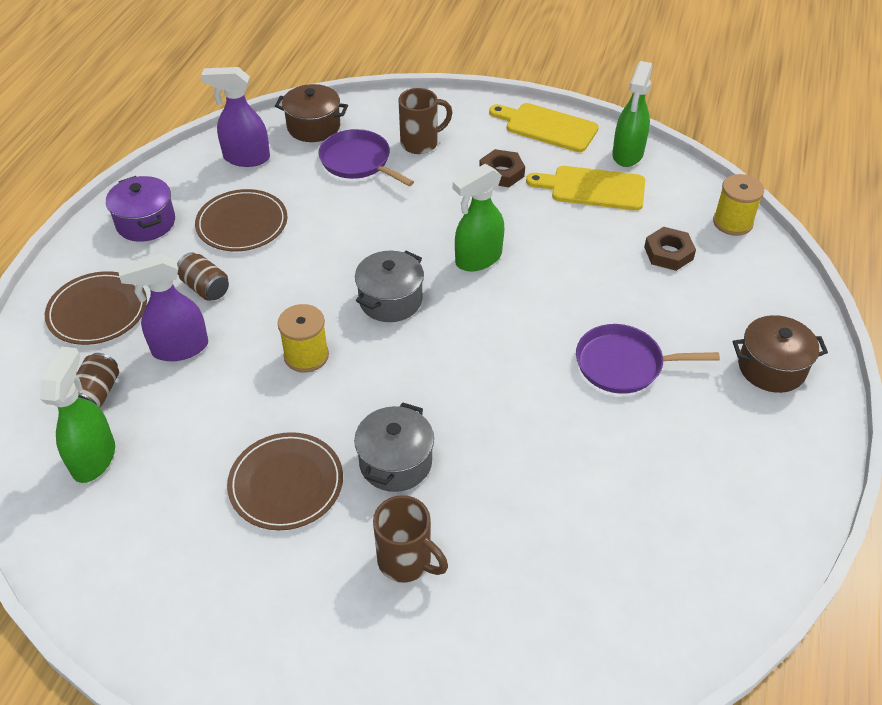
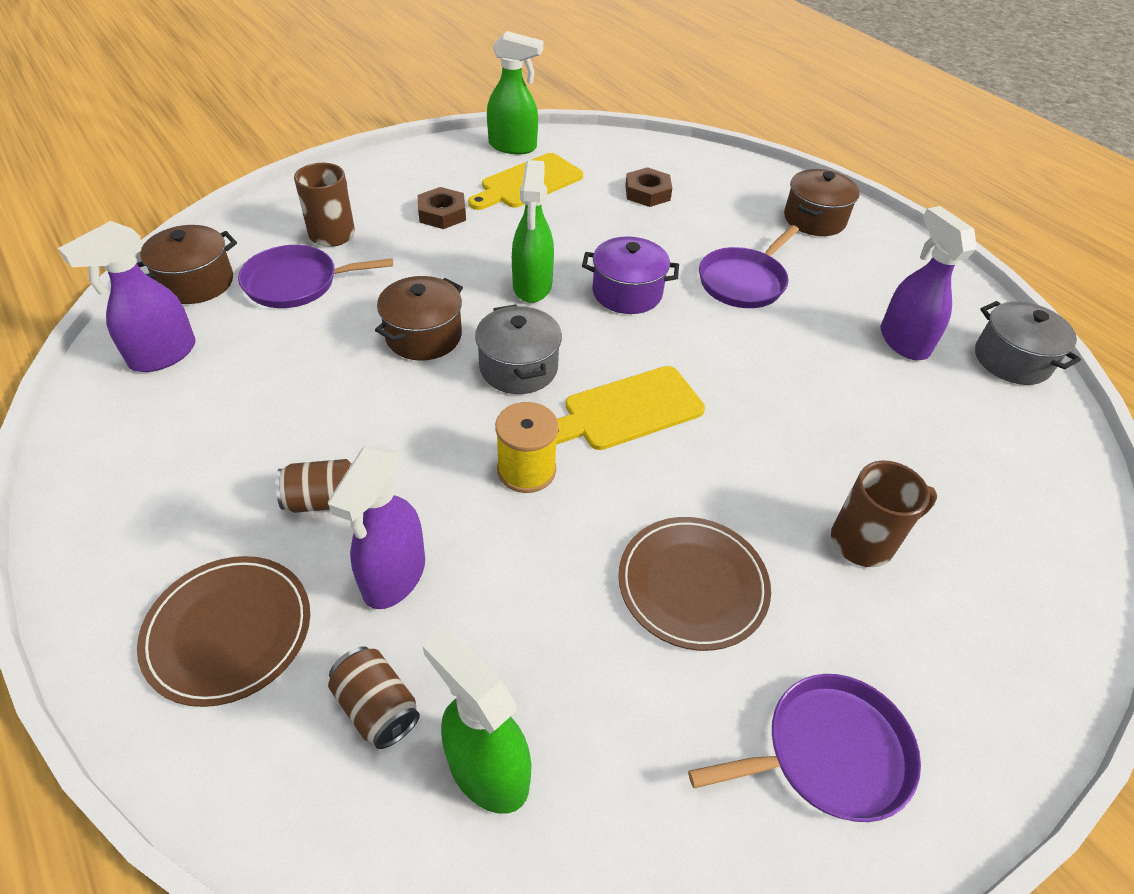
camera: 55 degrees left, 0 degrees up
purple pot [106,176,175,242] -> purple pot moved to [582,236,679,314]
brown plate [195,189,288,251] -> none
grey pot [354,402,434,492] -> grey pot moved to [975,301,1081,385]
yellow cutting board [489,103,599,152] -> yellow cutting board moved to [556,366,705,450]
green spray bottle [612,61,653,167] -> green spray bottle turned 45 degrees counterclockwise [487,31,543,154]
yellow spool [713,174,764,236] -> none
none -> brown pot [375,276,463,361]
none -> purple pan [688,674,921,822]
none -> purple spray bottle [881,206,977,360]

